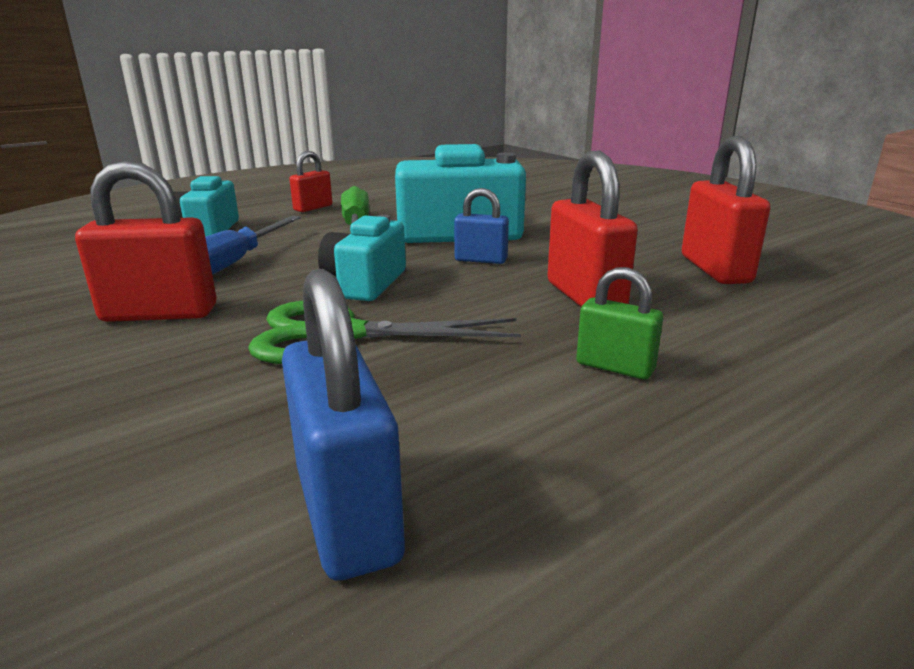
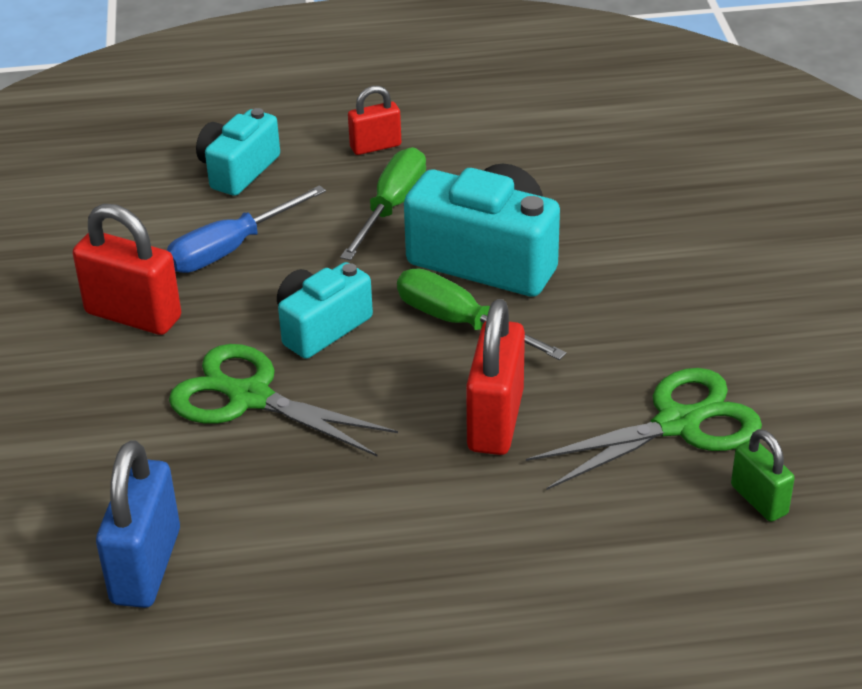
camera: 30 degrees right, 15 degrees up
blue padlock [454,188,509,264] -> green screwdriver [397,268,566,360]
green padlock [576,267,663,380] -> green padlock moved to [731,429,795,522]
red padlock [682,136,770,284] -> green scissors [526,368,762,490]

